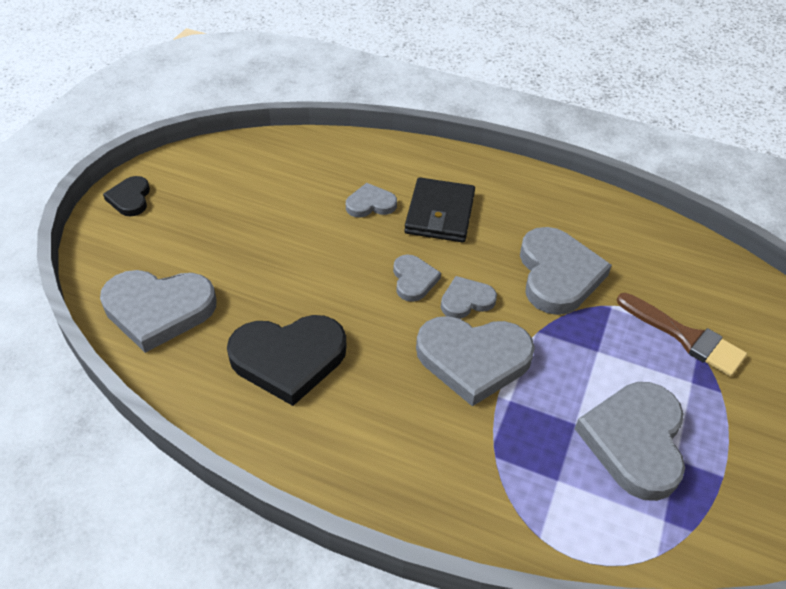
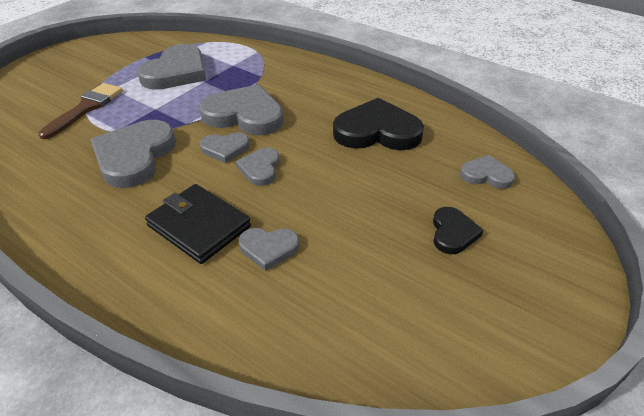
camera: 165 degrees left, 5 degrees down
grey heart [100,270,216,353] -> grey heart [460,155,515,189], size x0.53
black heart [103,176,150,216] -> black heart moved to [433,207,483,254]
black wallet [404,177,475,242] -> black wallet turned 75 degrees counterclockwise [145,184,251,264]
brown brush [617,293,747,377] -> brown brush turned 60 degrees clockwise [38,83,123,139]

